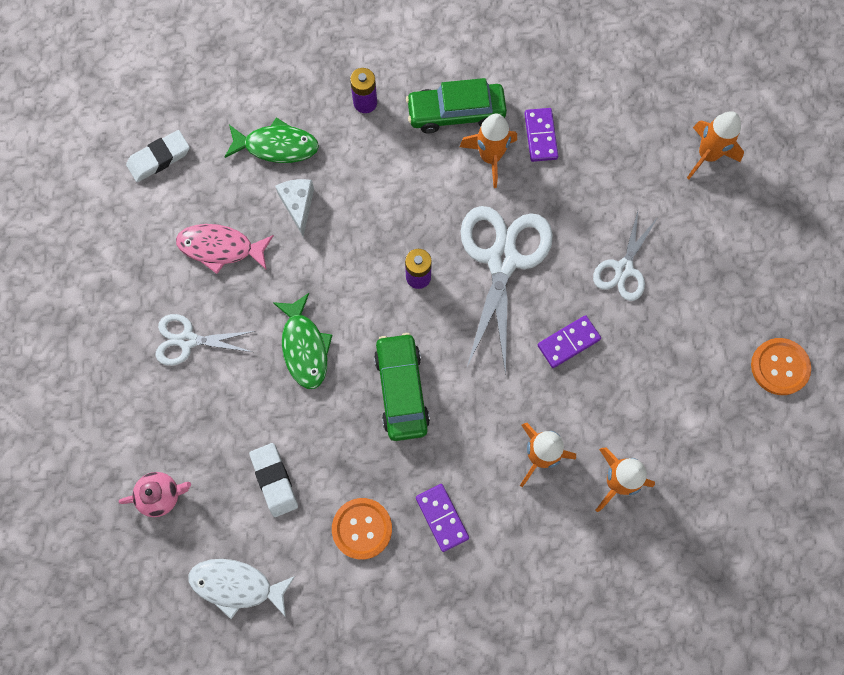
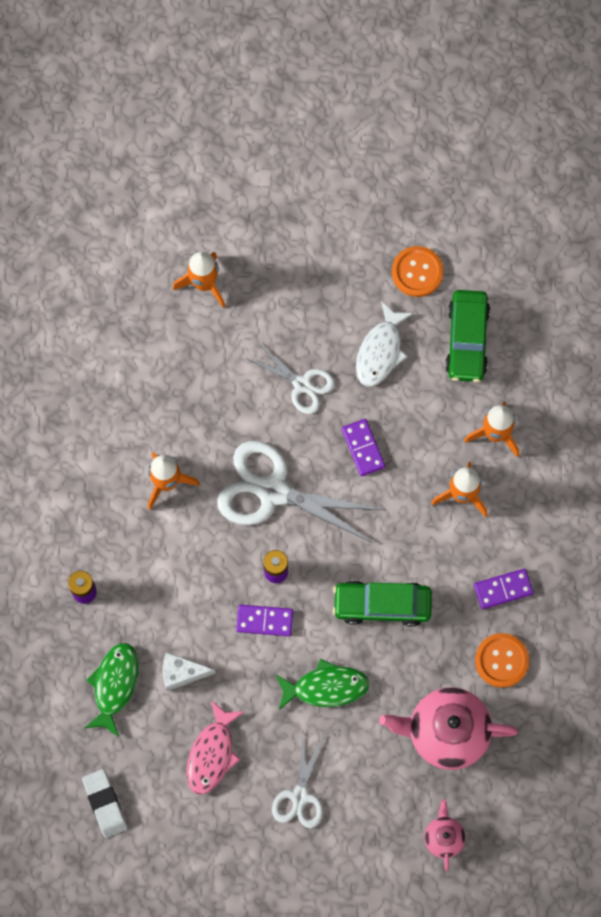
camera: 80 degrees left, 0 degrees up
white fish [188,559,295,619] -> white fish moved to [356,301,413,387]
white eraser [249,443,298,517] -> pink teapot [379,687,518,770]
green car [406,78,507,134] -> green car moved to [445,290,490,382]
purple domino [524,108,558,162] -> purple domino moved to [236,605,293,636]

